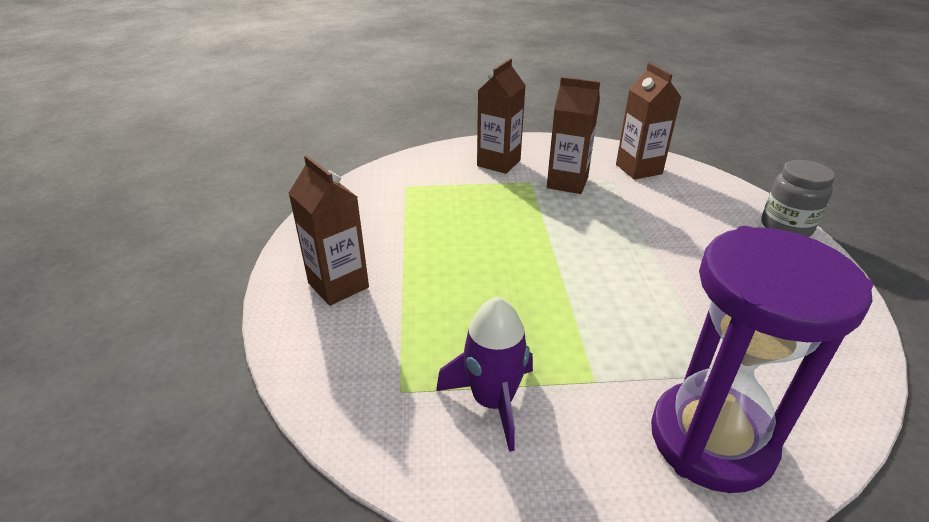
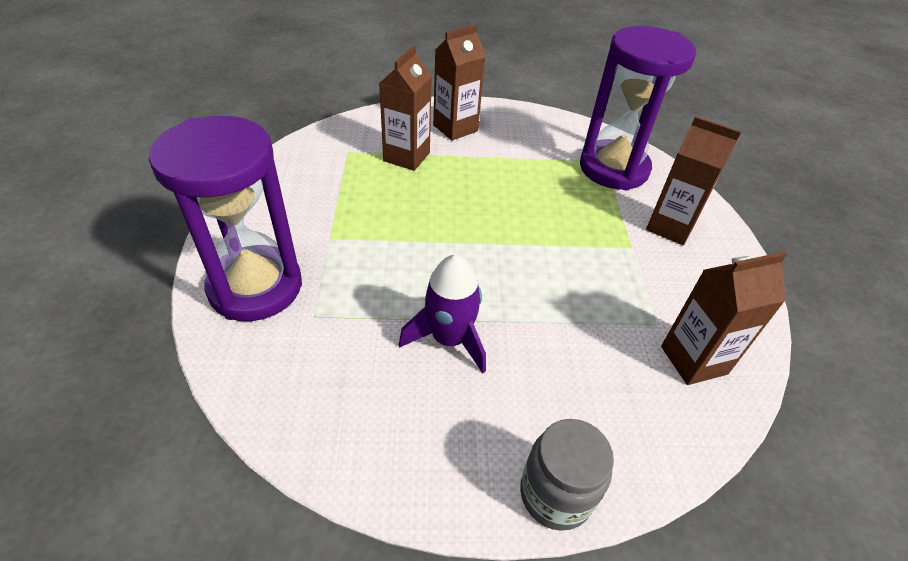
camera: 90 degrees right, 10 degrees up
purple rocket [436,297,533,452] -> purple rocket moved to [399,255,486,373]
brown carton [547,77,600,194] -> brown carton moved to [379,46,432,171]
none -> purple hourglass [580,26,696,191]

